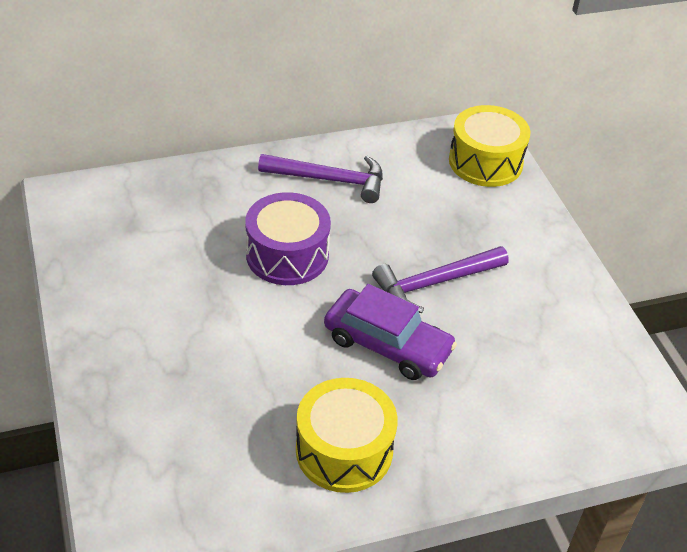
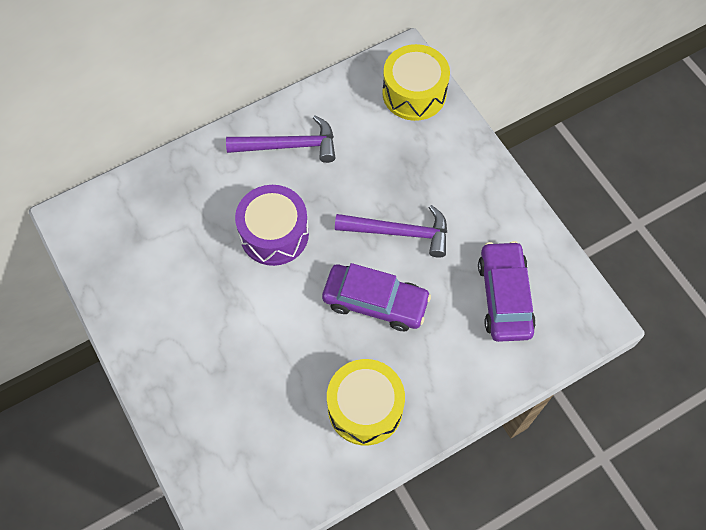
camera: 10 degrees left, 20 degrees up
purple hammer [372,246,509,313] -> purple hammer turned 135 degrees counterclockwise [335,205,447,258]
none -> purple car [478,241,536,342]

